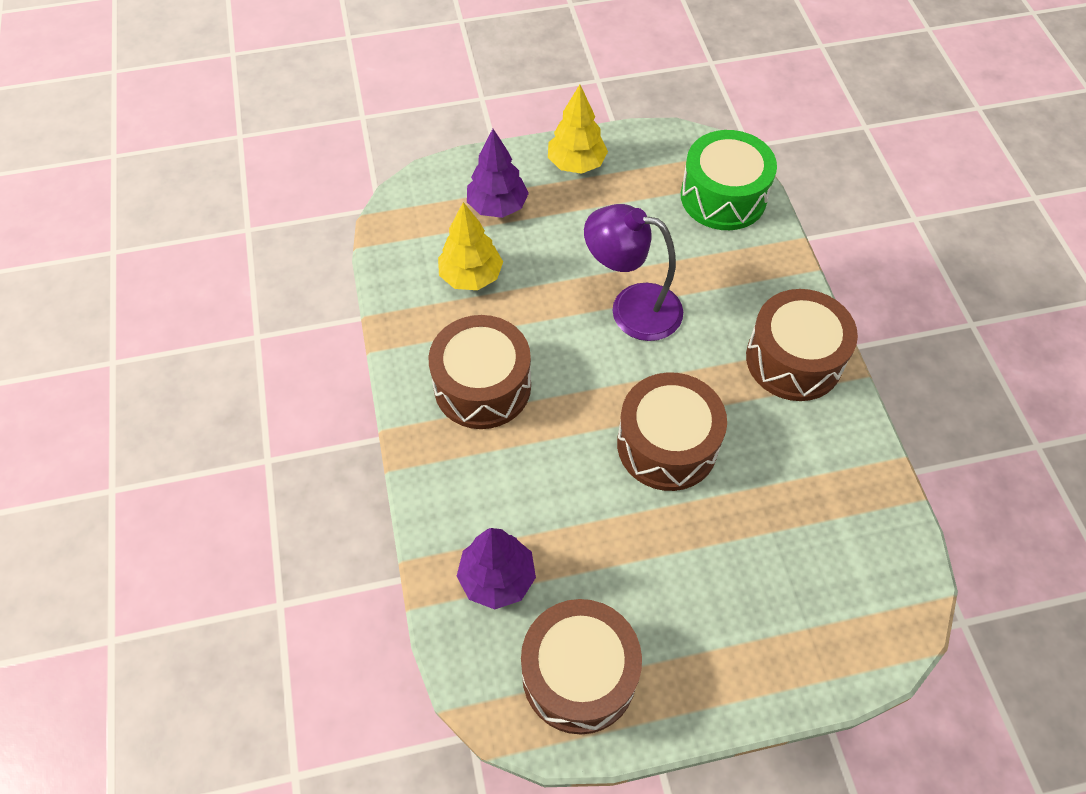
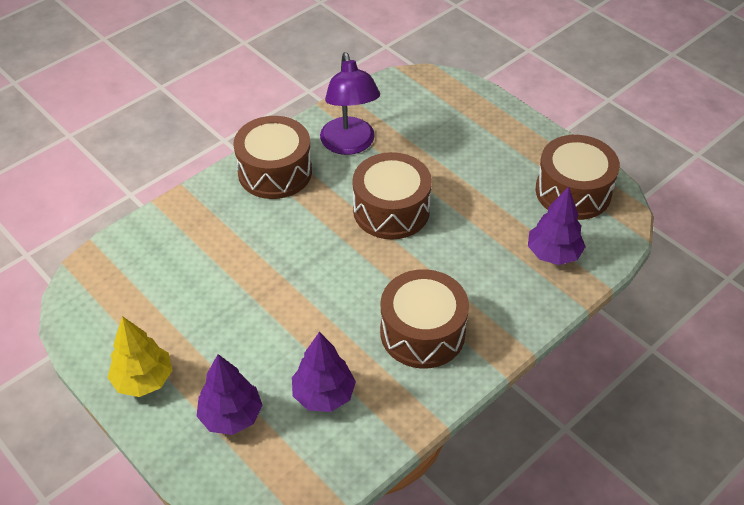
camera: 120 degrees left, 10 degrees down
yellow tree [438,202,503,290] -> purple tree [292,332,356,412]
purple lamp [584,204,683,341] -> purple lamp moved to [320,52,380,155]
green drum [681,130,777,230] -> none

